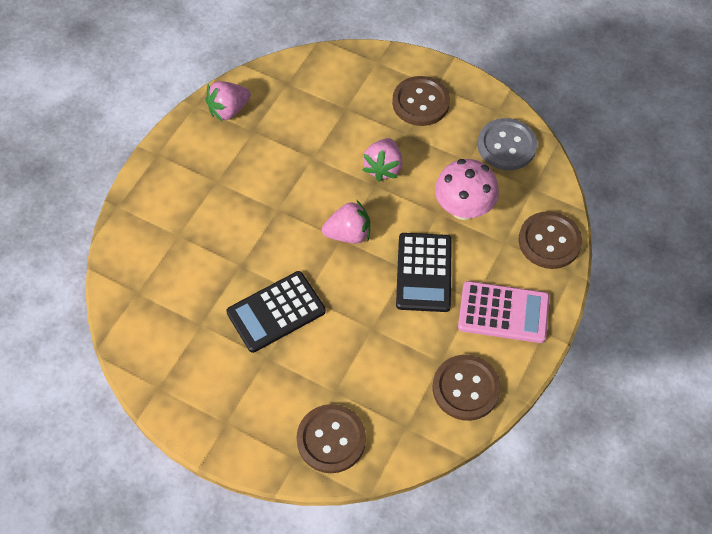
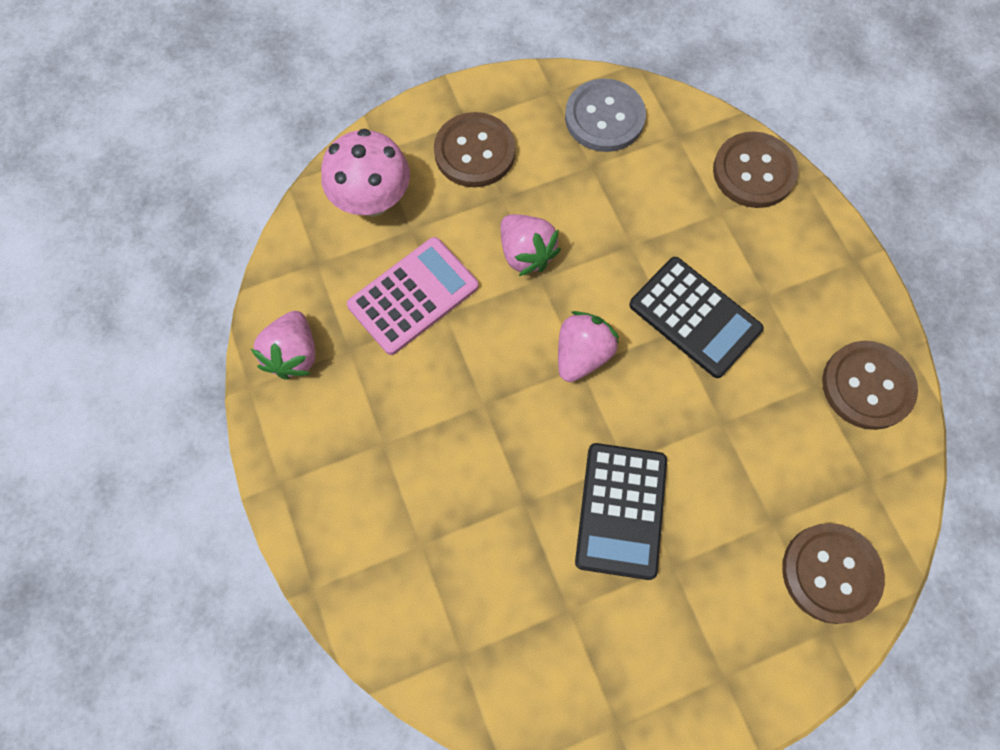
camera: 50 degrees left, 10 degrees up
pink mushroom [435,159,499,220] -> pink mushroom moved to [321,129,410,217]
pink calculator [458,281,550,343] -> pink calculator moved to [347,237,479,355]

